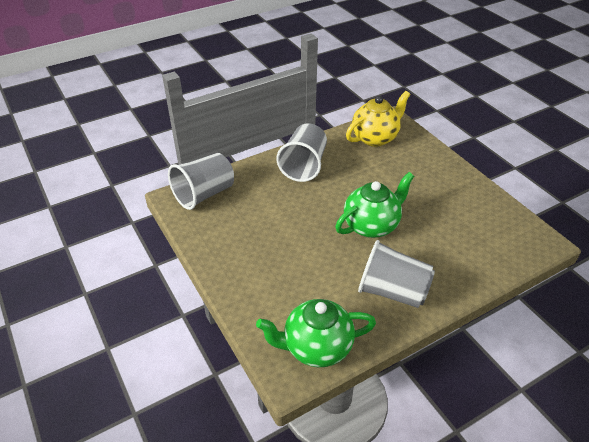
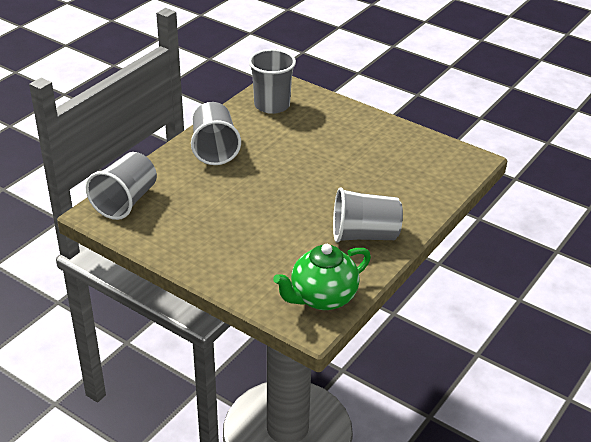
camera: 25 degrees left, 5 degrees down
green teapot [335,172,414,238] -> none
yellow teapot [346,91,410,147] -> grey cup [249,49,296,114]

